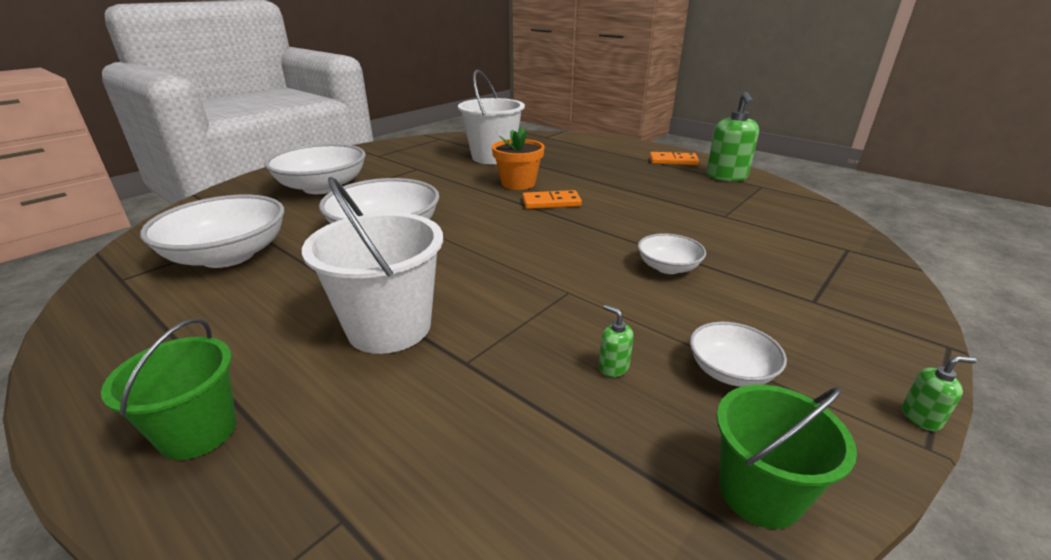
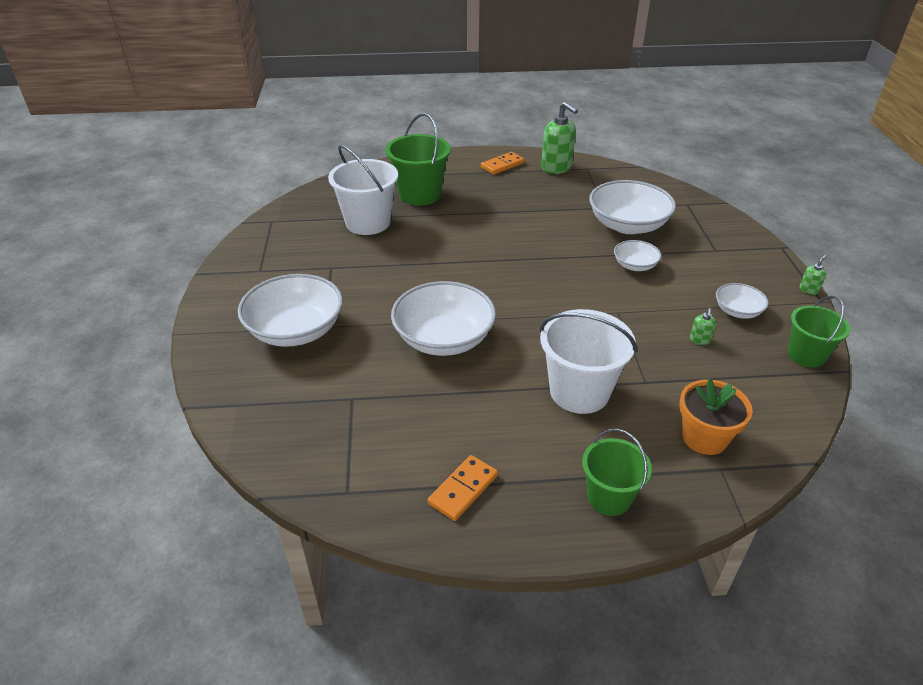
camera: 45 degrees left, 10 degrees up
white bowl [140,195,284,268] -> white bowl moved to [589,180,676,234]
orange flower pot [492,127,545,190] -> orange flower pot moved to [679,378,753,455]
orange domino [522,190,582,209] -> orange domino moved to [428,455,498,521]
green soap dispenser [599,305,634,377] -> green soap dispenser turned 75 degrees counterclockwise [690,308,716,345]
none -> green bucket [385,113,451,206]

